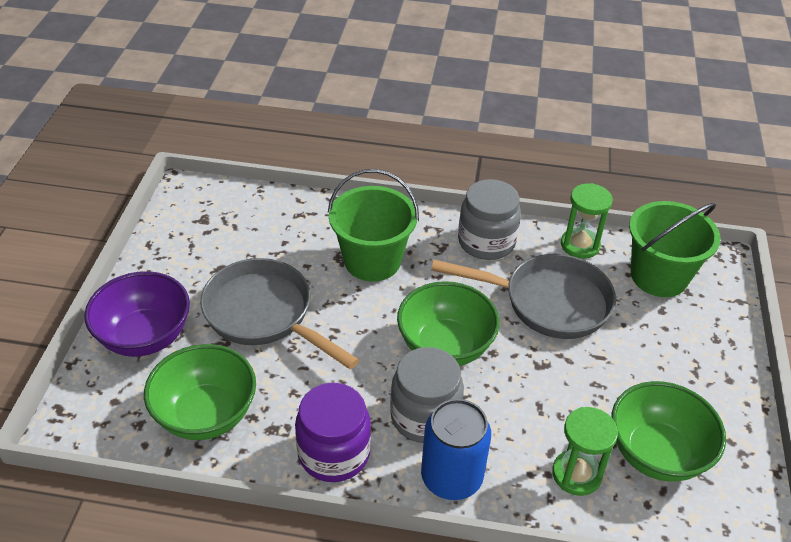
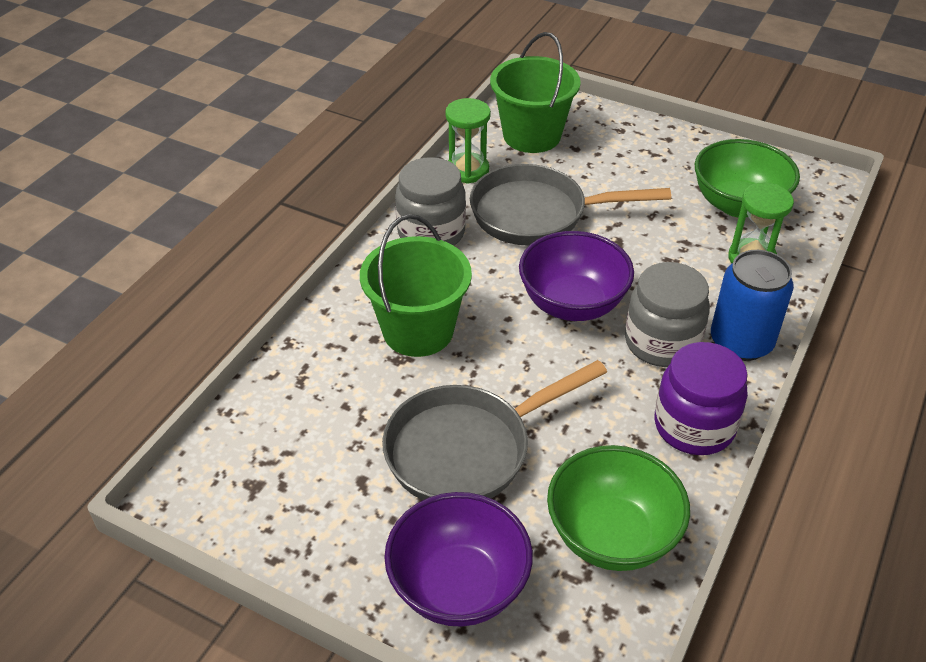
camera: 70 degrees left, 0 degrees up
green bowl [397,281,500,366] -> purple bowl [519,231,634,321]
grey pan [431,254,616,339] -> grey pan turned 120 degrees counterclockwise [470,164,671,246]

